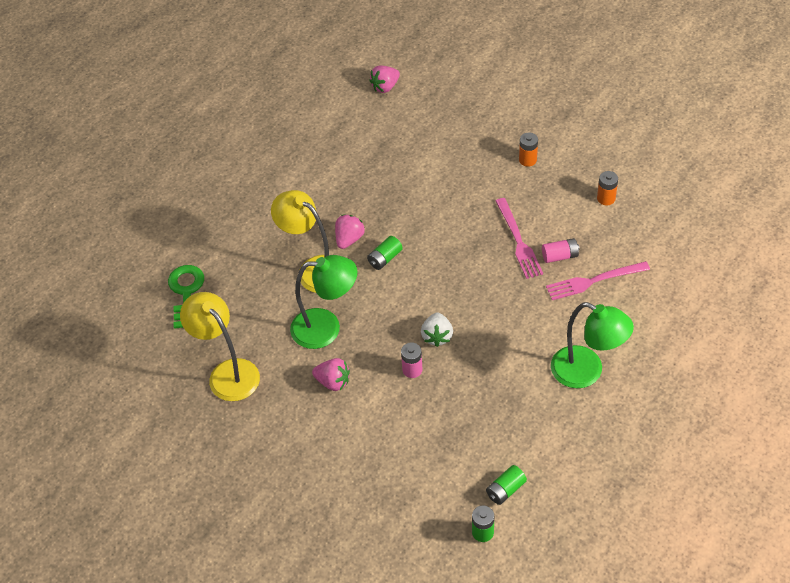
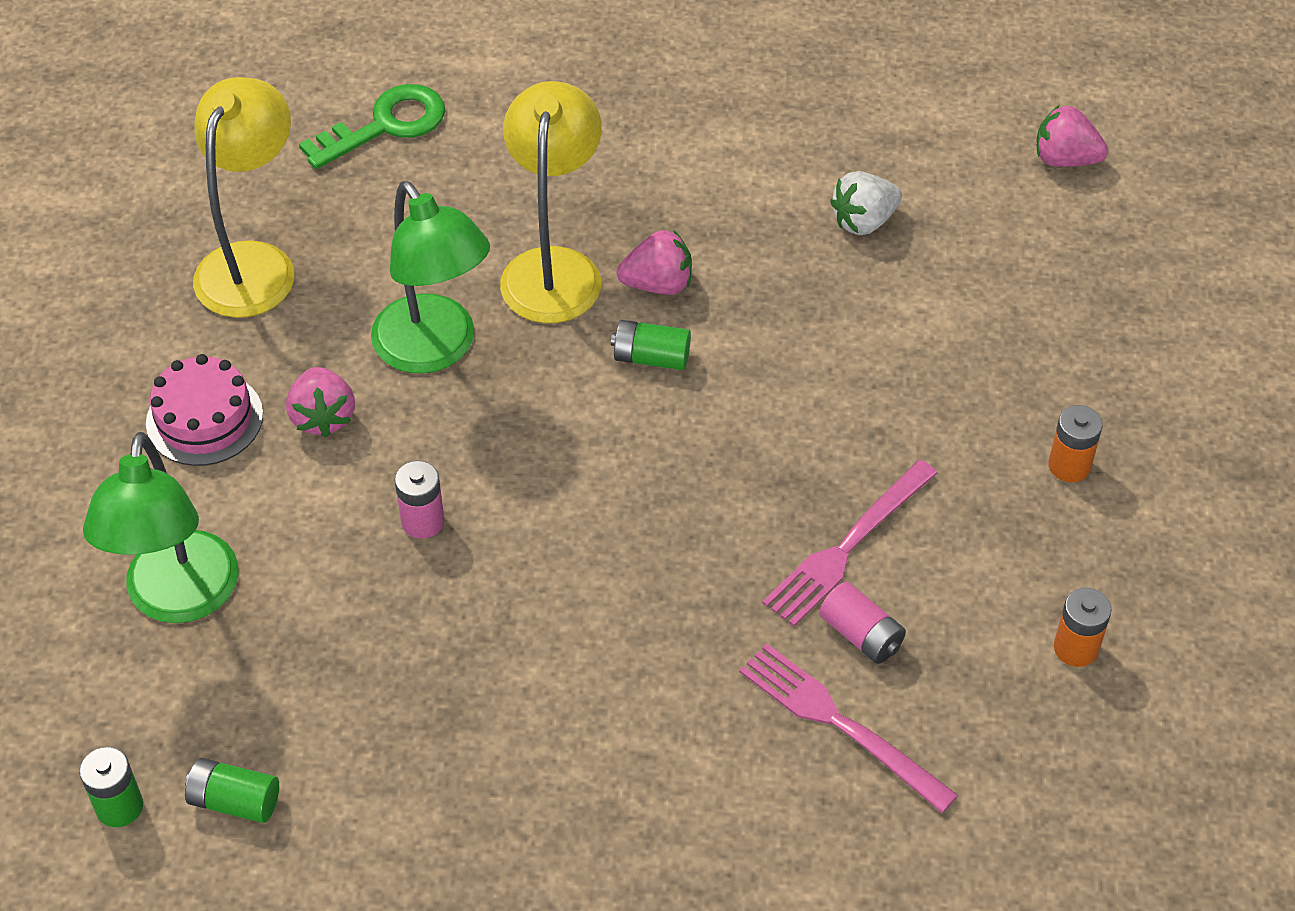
camera: 55 degrees right, 0 degrees up
white strawberry [421,312,453,347] -> white strawberry moved to [830,171,902,235]
green lamp [551,302,634,388] -> green lamp moved to [83,432,238,623]
none -> pink cake [146,354,263,466]

